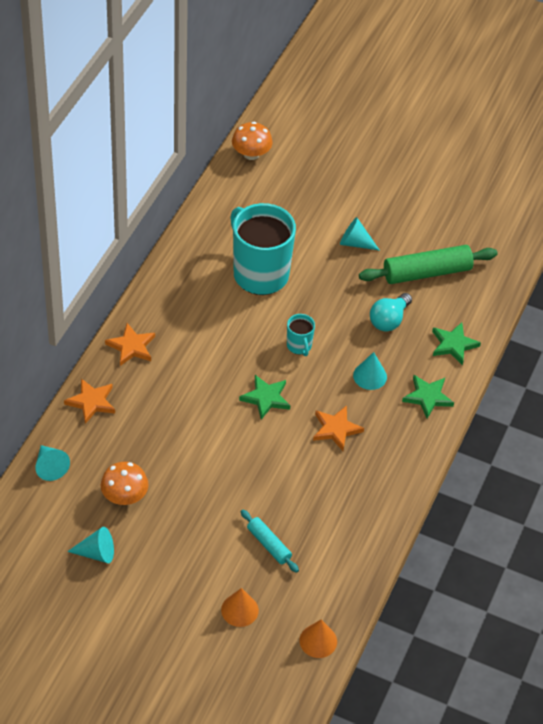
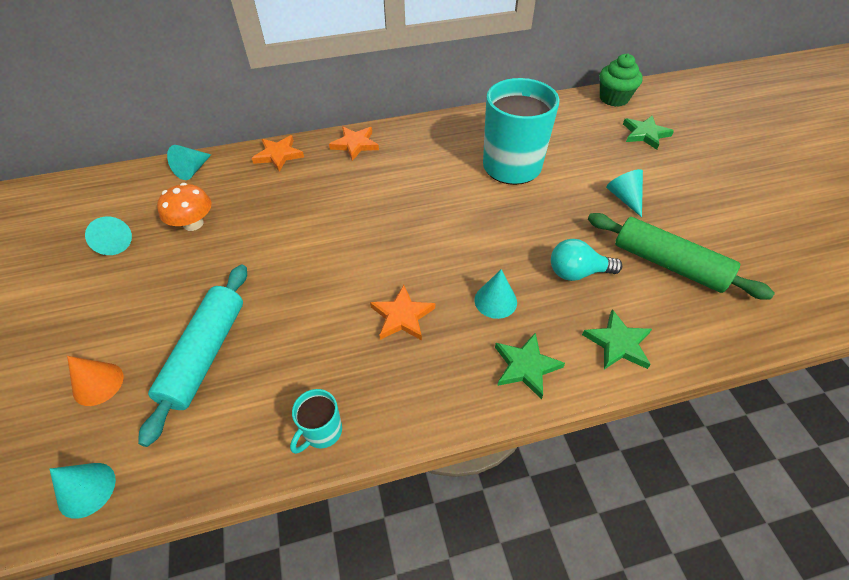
camera: 55 degrees right, 0 degrees up
orange mushroom [232,122,273,160] -> green cupcake [599,53,643,107]
green star [239,375,290,419] -> green star moved to [623,116,674,150]
turquoise rolling pin [241,509,299,573] -> turquoise rolling pin [138,265,247,447], size x1.83
turquoise mug [287,314,315,356] -> turquoise mug moved to [290,389,342,454]
orange cone [299,619,337,658] -> turquoise cone [50,463,116,519]

